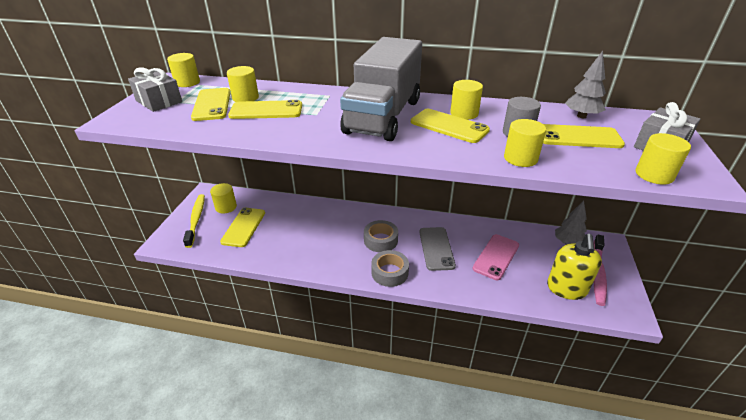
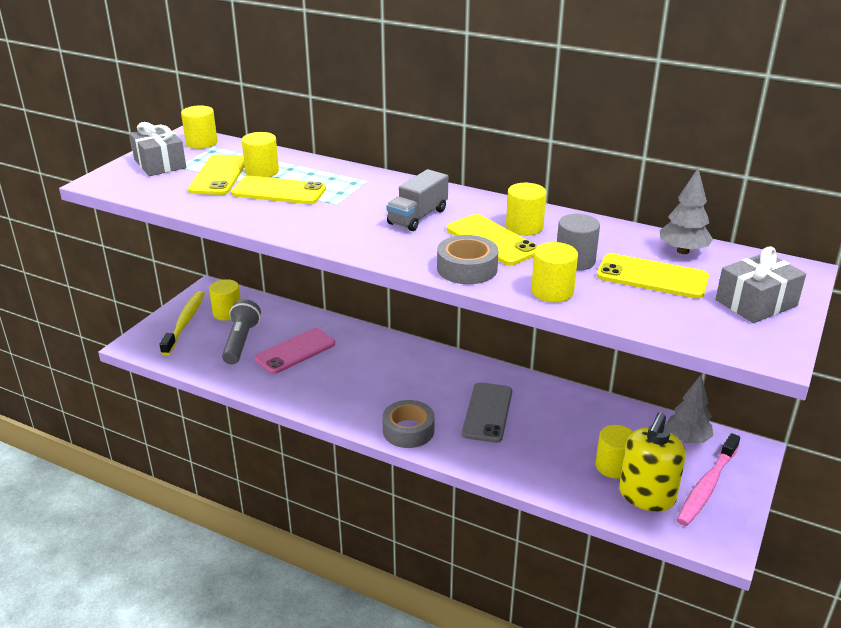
camera: 15 degrees right, 5 degrees down
yellow phone [220,208,265,247] -> grey flashlight [222,299,261,365]
grey truck [340,37,422,141] -> grey truck [387,169,448,231], size x0.46
grey tape [364,220,398,252] -> grey tape moved to [437,235,499,284]
pink phone [473,234,519,280] -> pink phone moved to [254,328,335,374]
yellow cylinder [636,133,691,185] -> yellow cylinder moved to [596,425,633,479]

